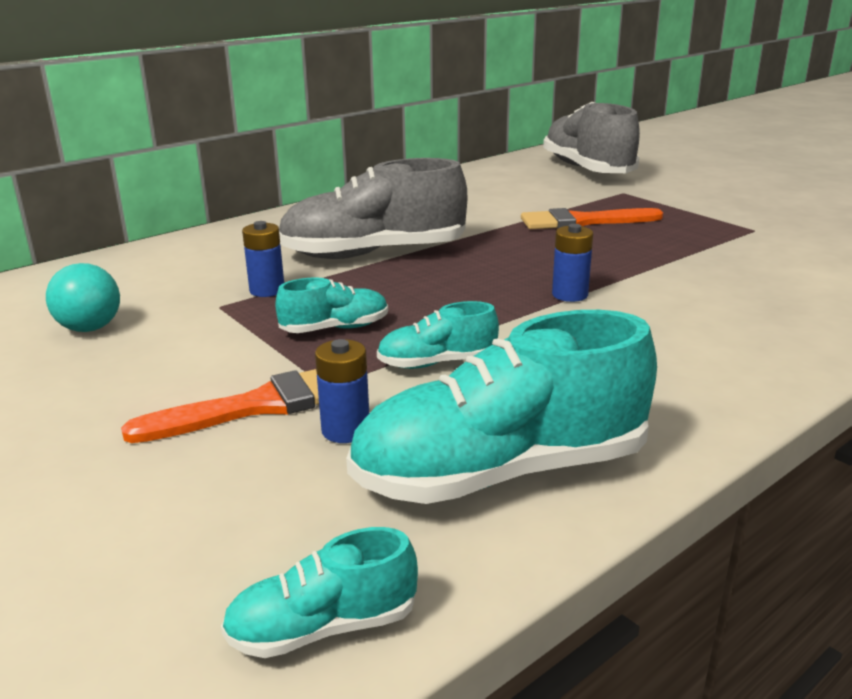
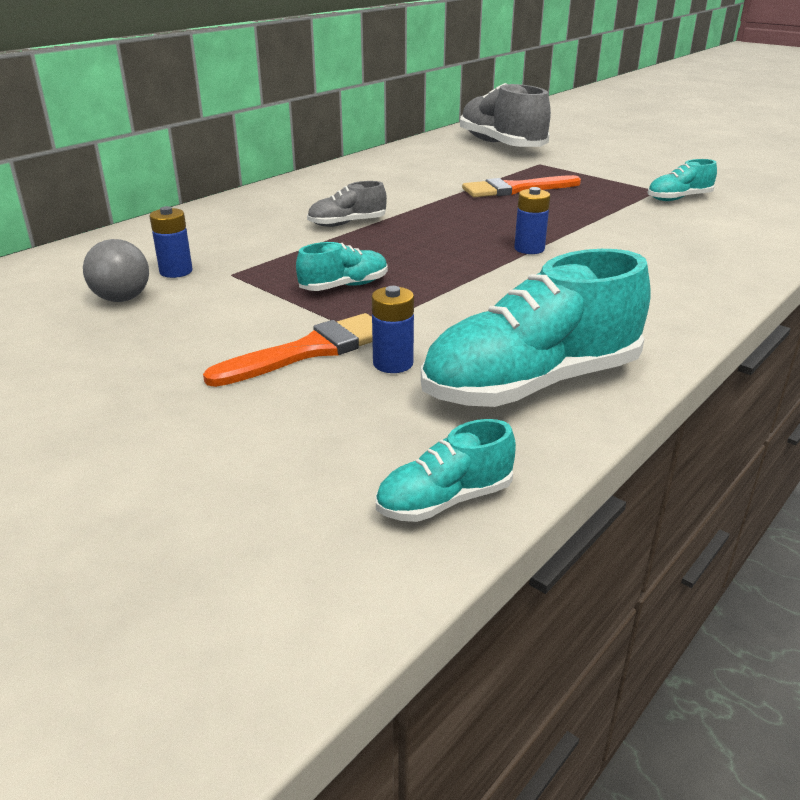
camera: 10 degrees left, 5 degrees up
turquoise ball [46,263,120,332] -> grey ball [83,239,149,302]
blue battery [242,221,284,297] -> blue battery moved to [150,206,193,278]
grey shoe [279,158,467,259] -> grey shoe [307,181,387,227], size x0.49
turquoise shoe [377,301,499,369] -> turquoise shoe moved to [648,159,717,201]

